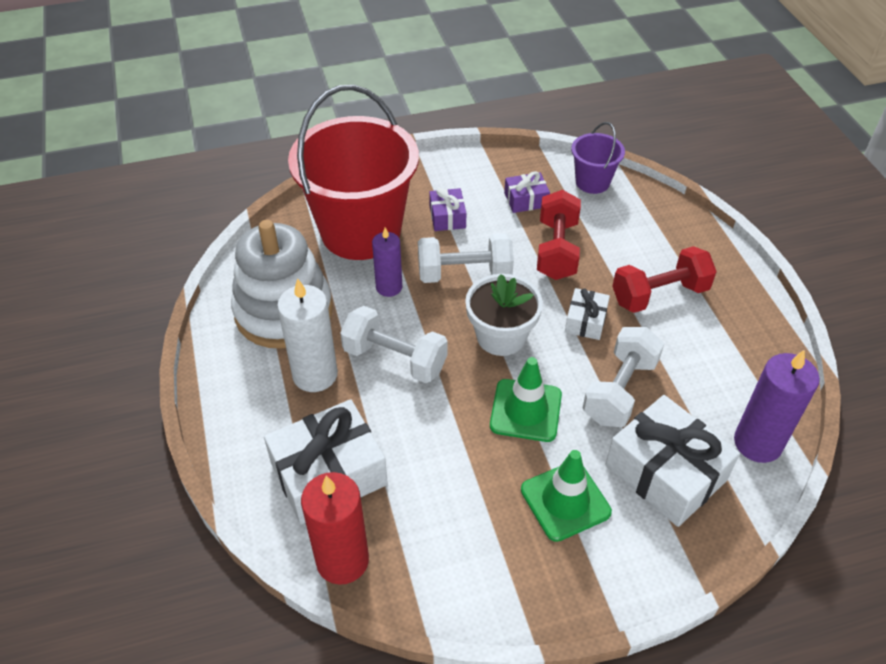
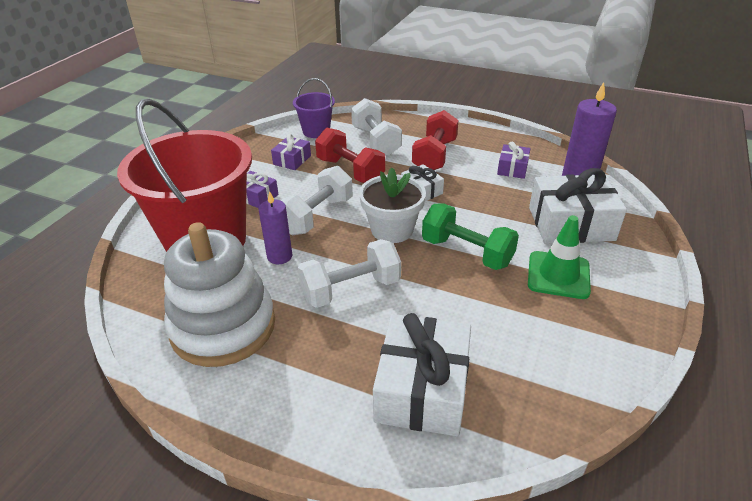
camera: 50 degrees left, 10 degrees down
white candle [277,278,338,392] -> none
red candle [301,472,369,585] -> none
green traffic cone [490,357,562,442] -> green dumbbell [422,204,519,270]
white dumbbell [583,327,664,427] -> white dumbbell moved to [351,98,402,156]
none -> purple gift [497,142,531,179]

